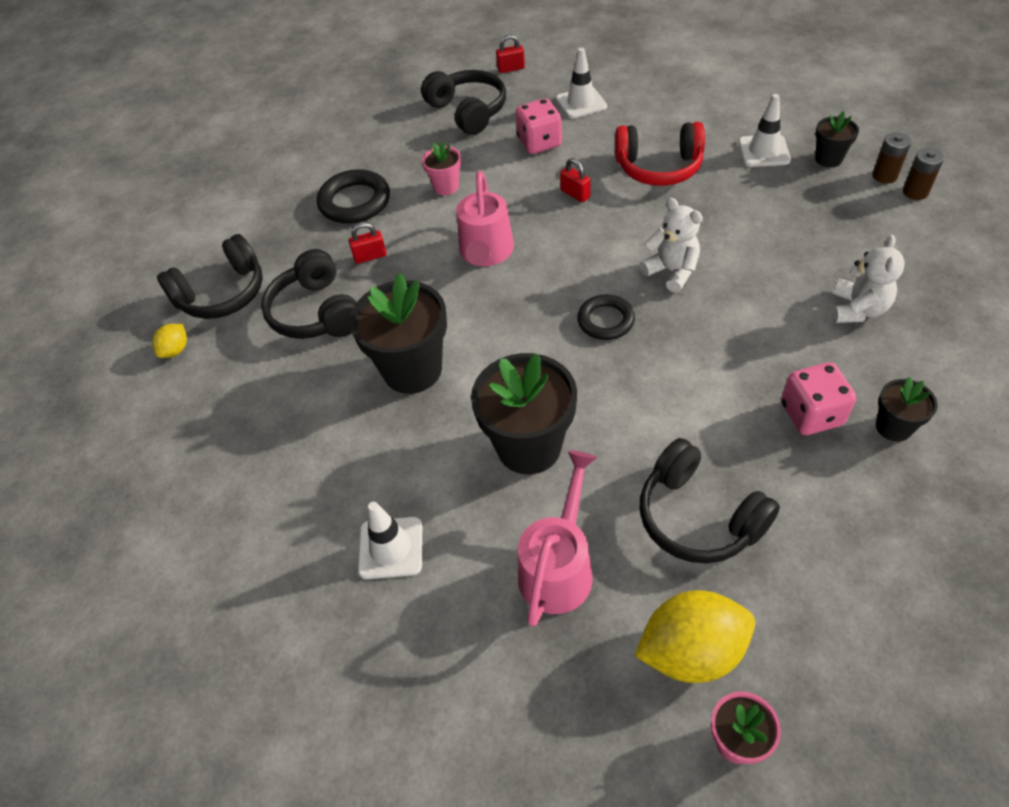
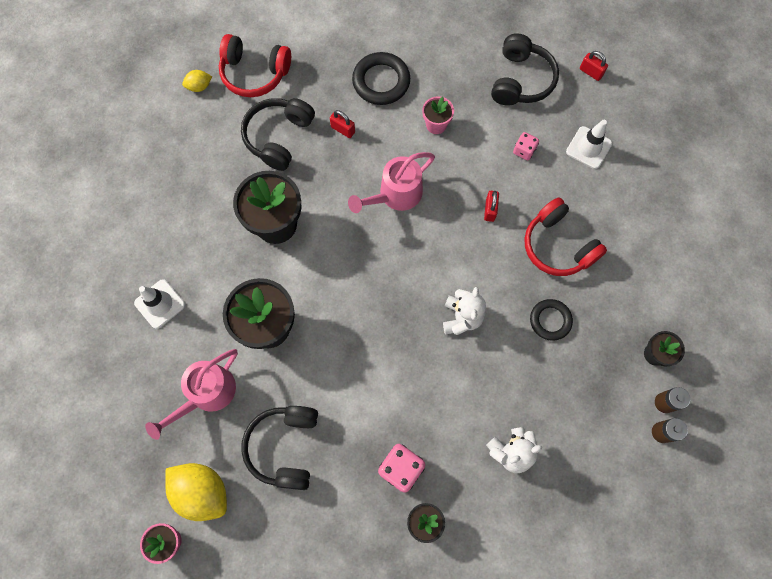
camera: 45 degrees right, 20 degrees up
black headphones [157,234,263,319] -> red headphones [219,34,291,97]
pink dice [515,98,562,154] -> pink dice [513,132,539,160], size x0.60
pink watering can [518,450,597,627] -> pink watering can turned 150 degrees clockwise [145,349,238,440]
black ring [577,295,635,340] -> black ring moved to [530,299,573,341]
white traffic cone [738,94,791,167] -> none

